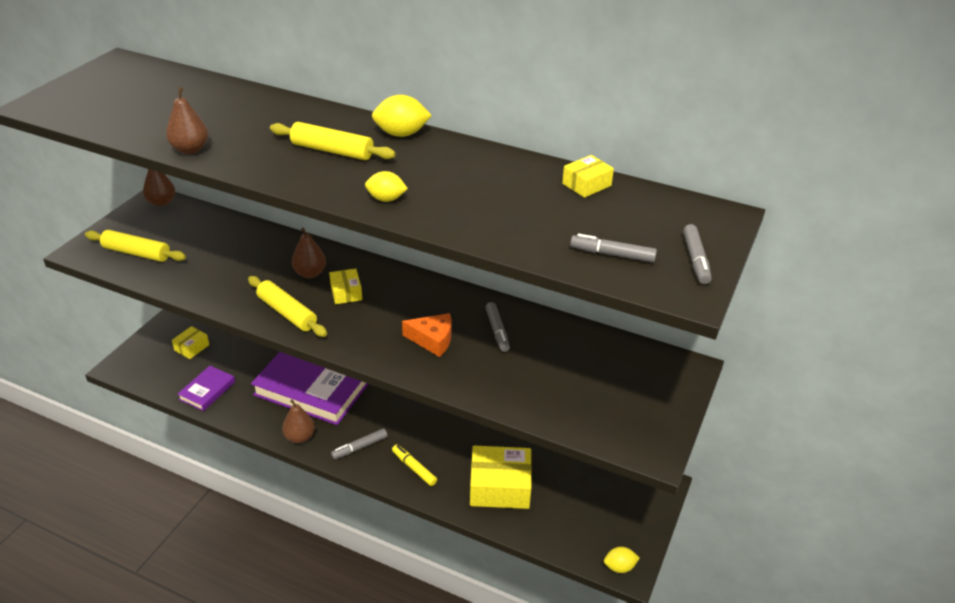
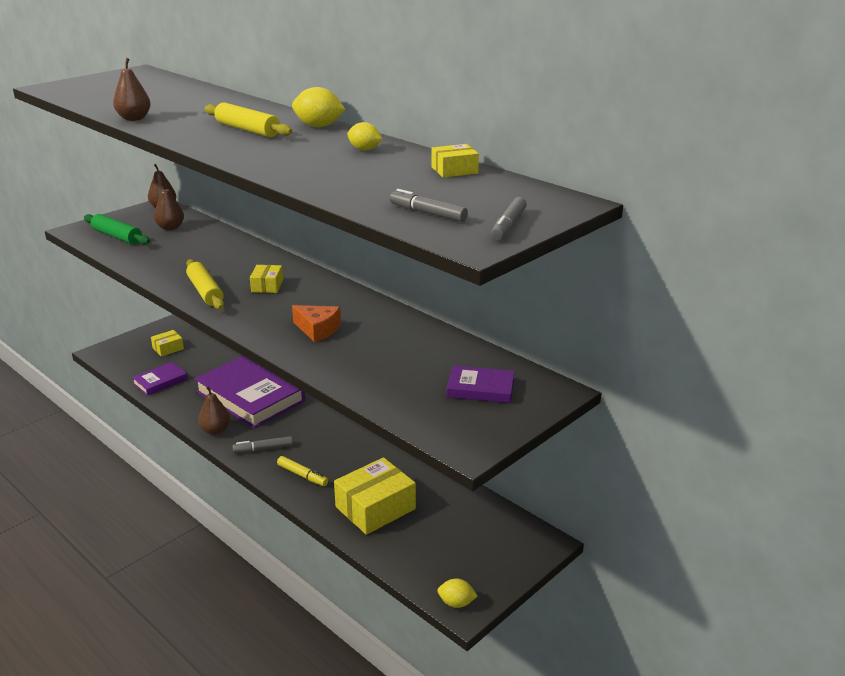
camera: 20 degrees right, 10 degrees down
yellow rolling pin [85,230,186,262] -> green rolling pin [84,214,150,244]
brown pear [292,228,326,278] -> brown pear moved to [154,182,184,231]
yellow lemon [365,171,408,202] -> yellow lemon moved to [347,122,382,151]
yellow marker [392,445,437,486] -> yellow marker turned 150 degrees clockwise [277,456,328,486]
yellow box [470,446,532,509] -> yellow box turned 60 degrees counterclockwise [334,457,416,535]
grey marker [486,302,510,352] -> none
none -> purple book [446,365,515,403]

